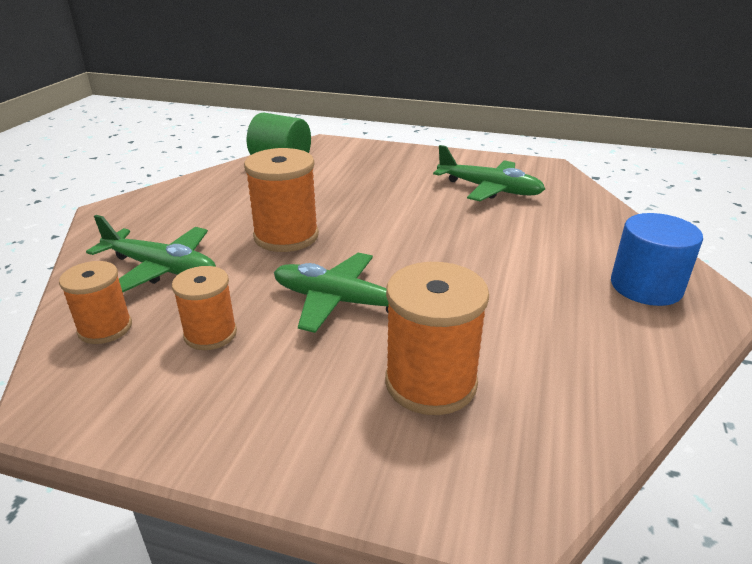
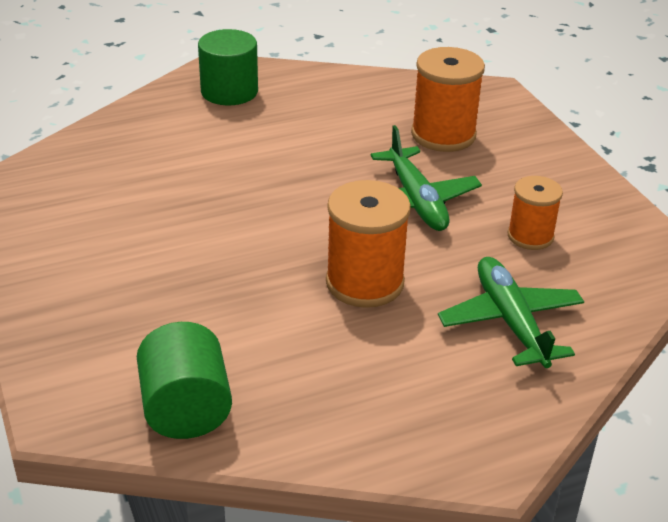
camera: 130 degrees left, 5 degrees up
orange spool [59,261,132,344] -> none
green plane [433,145,545,201] -> none
blue cylinder [611,213,703,306] -> green cylinder [198,29,258,105]

